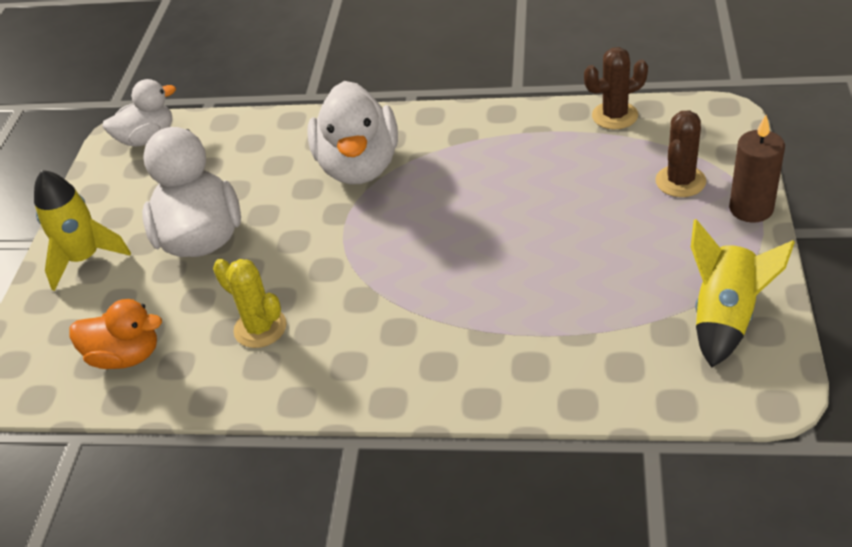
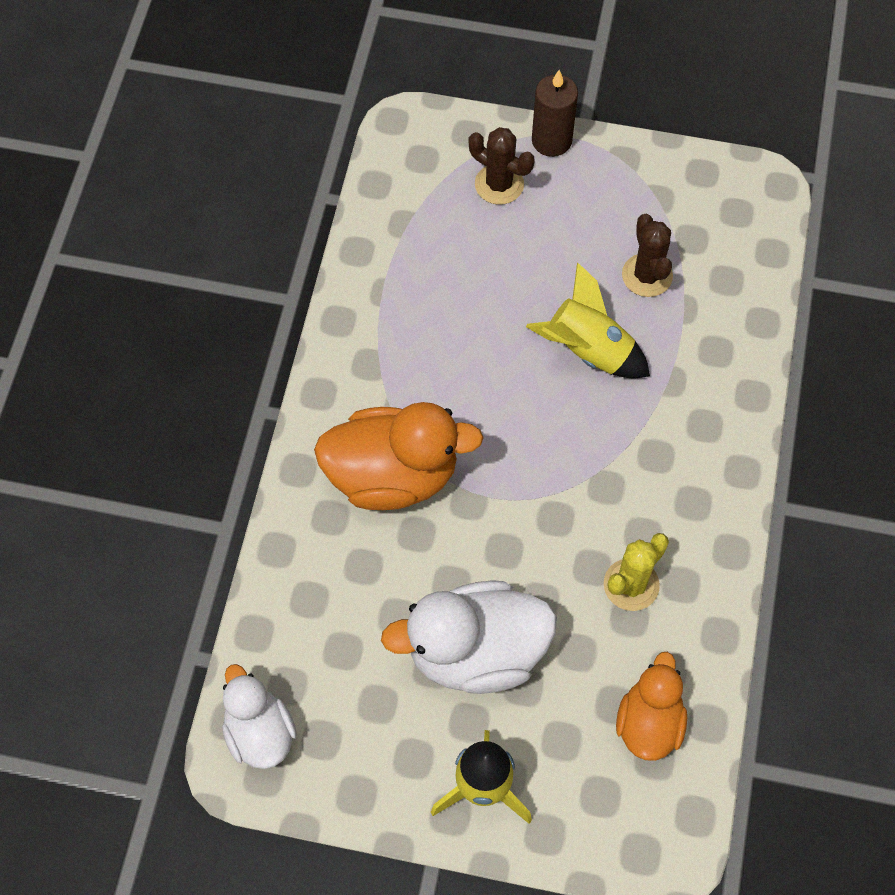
camera: 90 degrees left, 20 degrees up
white duck [307,81,398,184] -> orange duck [314,402,484,510]
brown cactus [584,47,648,129] -> brown cactus moved to [622,214,673,297]
yellow rocket [691,219,795,368] -> yellow rocket moved to [526,263,650,378]

